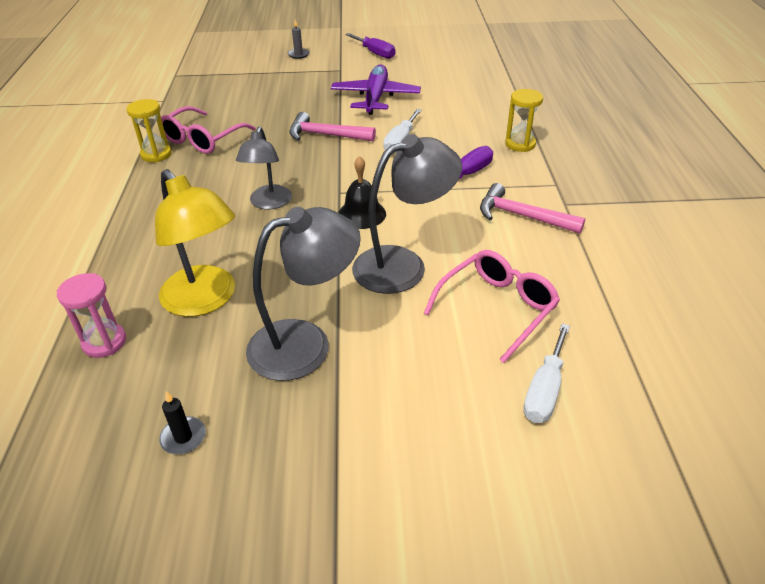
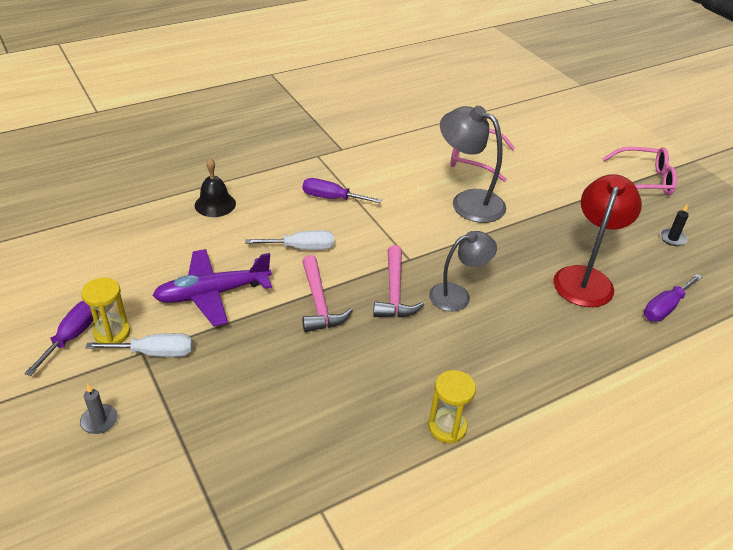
camera: 120 degrees left, 0 degrees up
pink hourglass [56,273,126,358] -> purple screwdriver [644,274,702,322]
yellow lamp [155,169,235,317] -> red lamp [553,174,642,307]
pink glasses [161,106,256,154] -> pink glasses moved to [602,147,677,196]
grey lamp [246,207,361,381] -> none
black bell [338,156,386,229] -> black bell moved to [195,158,236,217]
pink hammer [480,183,586,234] -> pink hammer moved to [373,245,424,317]
yellow hourglass [505,89,543,152] -> yellow hourglass moved to [81,278,130,343]
white screwdriver [523,323,570,423] -> white screwdriver moved to [86,333,193,357]

